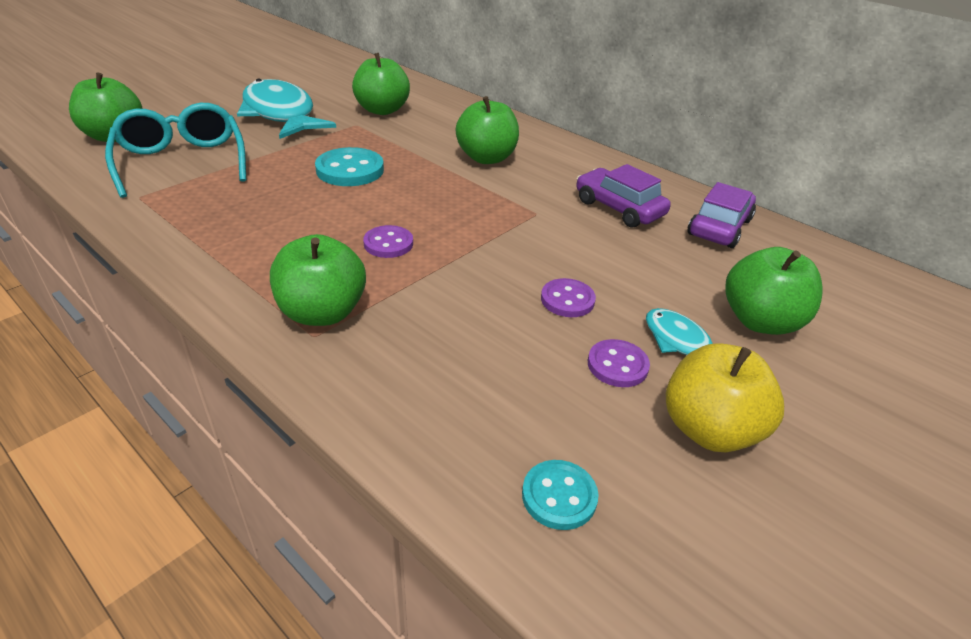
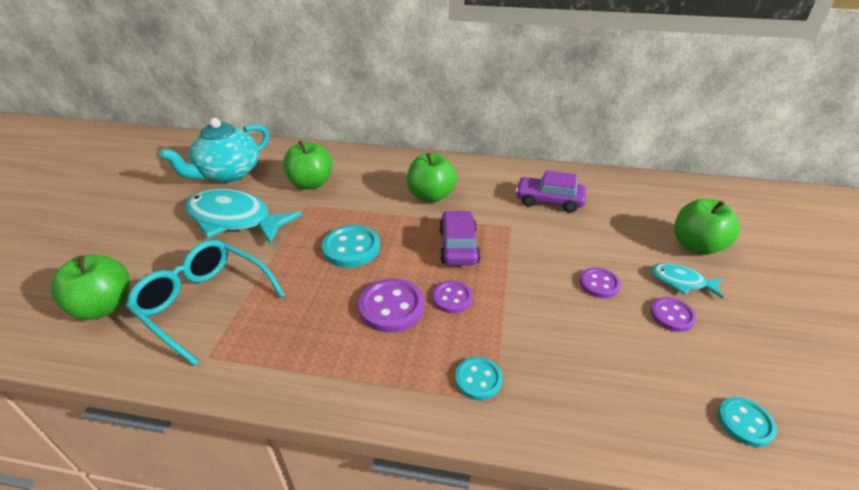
camera: 30 degrees left, 0 degrees up
green apple [270,234,366,326] -> turquoise button [455,357,502,400]
yellow apple [666,343,784,452] -> none
purple car [688,182,756,248] -> purple car moved to [439,211,480,265]
none -> turquoise teapot [159,118,269,183]
none -> purple button [358,278,424,333]

